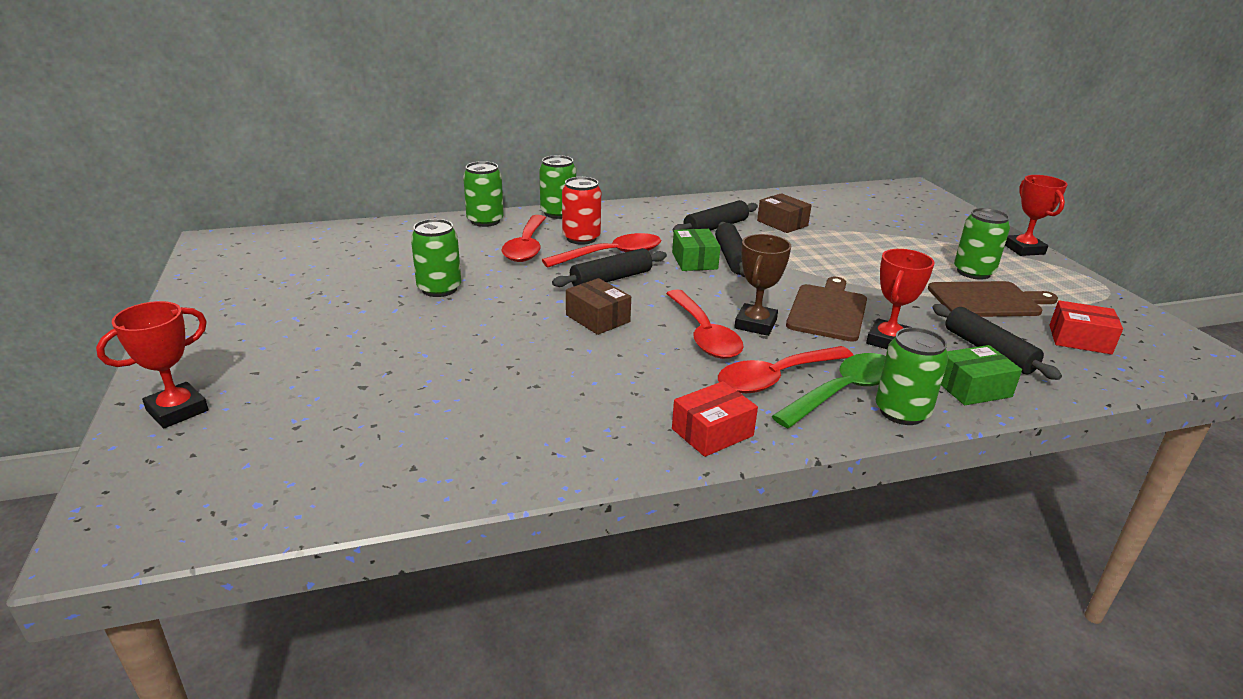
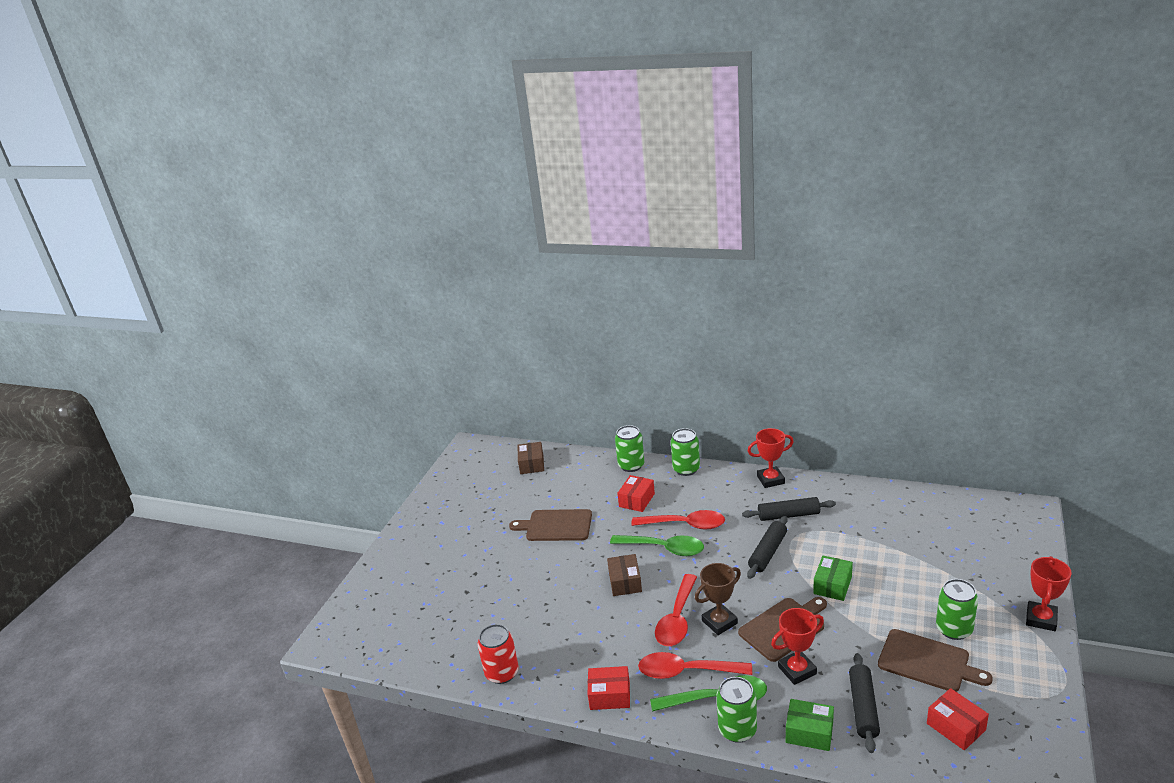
camera: 40 degrees right, 0 degrees up
red trophy [96,301,208,428] -> red trophy moved to [748,428,794,488]
green can [411,219,461,297] -> brown cutting board [509,509,592,541]
red spoon [501,215,546,262] -> red box [617,475,655,512]
black rolling pin [552,248,667,287] -> green spoon [610,535,704,556]
red can [562,177,601,245] -> red can moved to [477,624,519,684]
green box [672,229,721,271] -> green box moved to [813,556,853,601]
brown box [757,193,812,233] -> brown box moved to [518,442,544,474]

